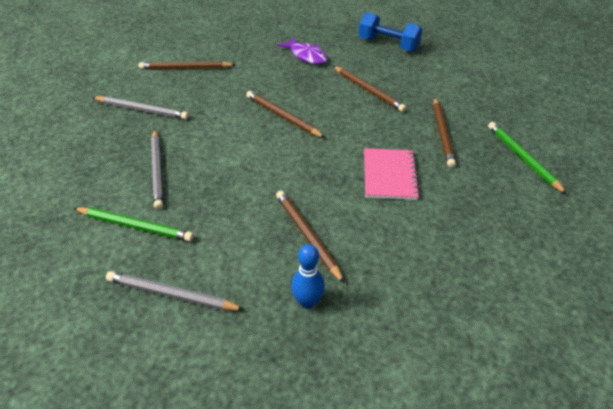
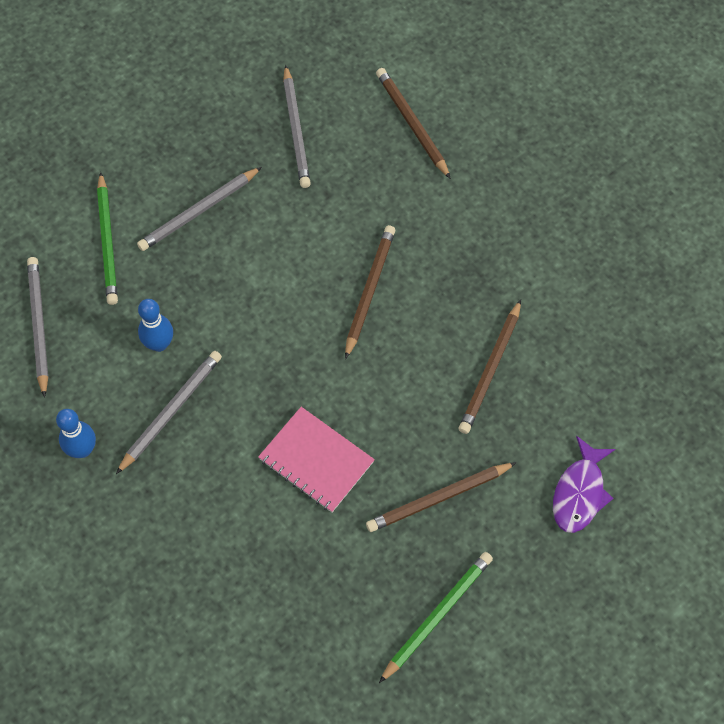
camera: 65 degrees right, 20 degrees up
brown pencil [276,191,345,284] -> grey pencil [116,351,222,474]
purple fish [277,37,327,64] -> purple fish moved to [553,436,615,533]
blue dumbbell [358,12,422,52] -> none
pink notebook [364,148,420,200] -> pink notebook turned 60 degrees clockwise [258,407,375,512]
none -> blue bowling pin [138,299,173,352]

